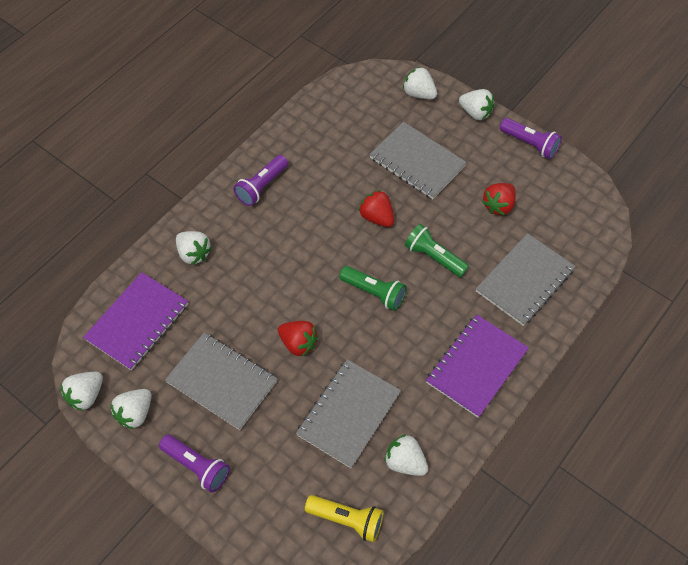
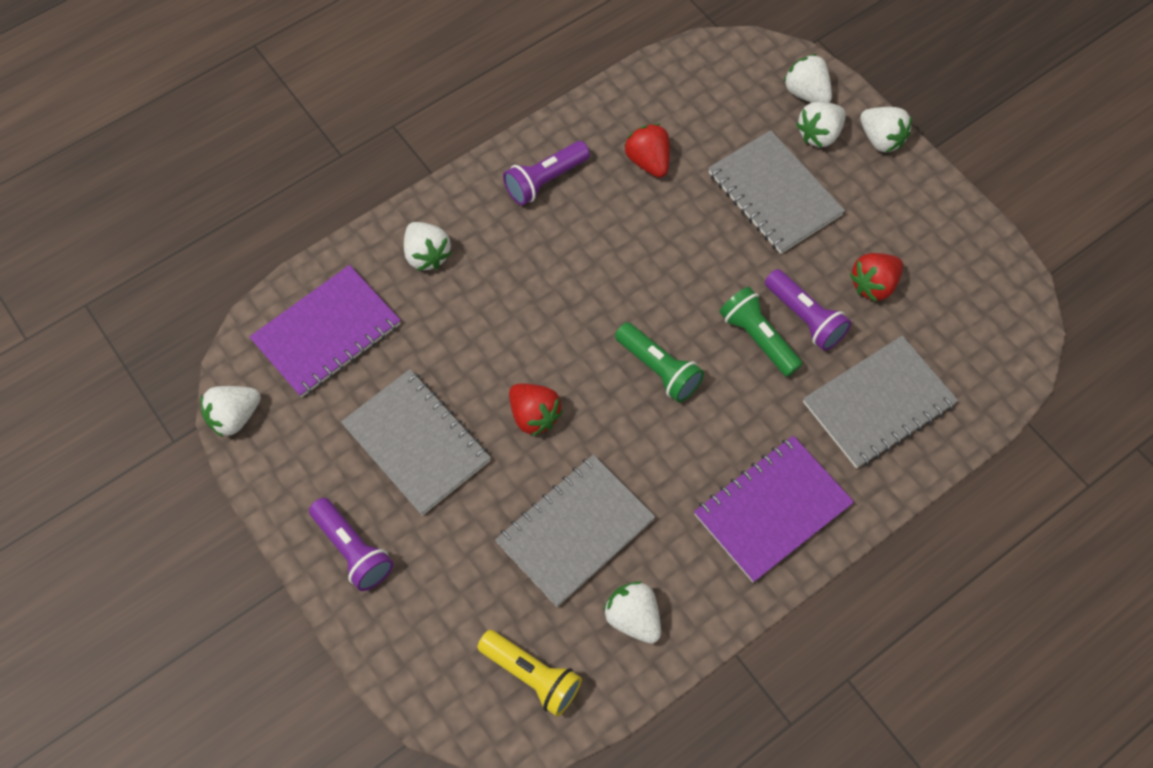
camera: 15 degrees right, 5 degrees up
white strawberry [111,389,152,429] -> white strawberry moved to [796,102,846,147]
red strawberry [359,190,394,227] -> red strawberry moved to [624,123,670,178]
purple flashlight [500,118,562,159] -> purple flashlight moved to [765,269,852,351]

